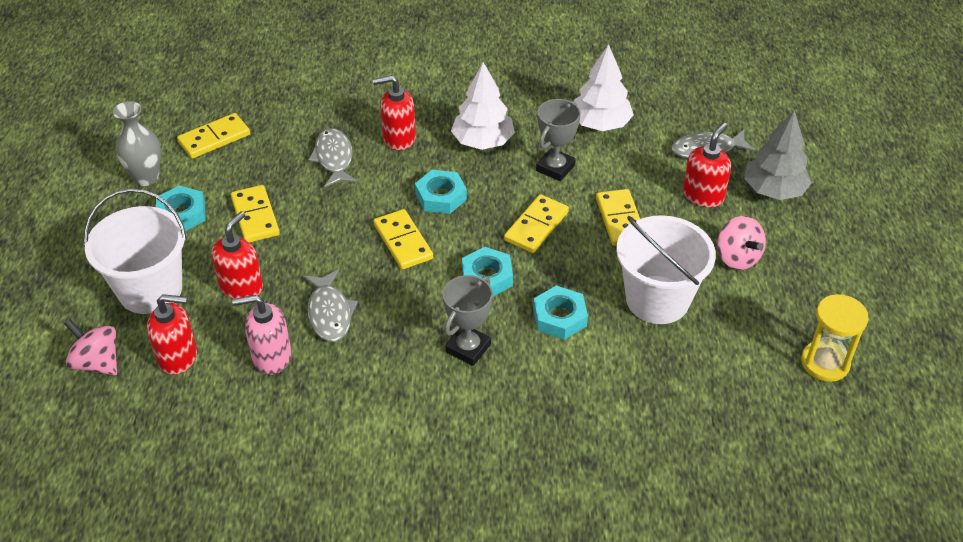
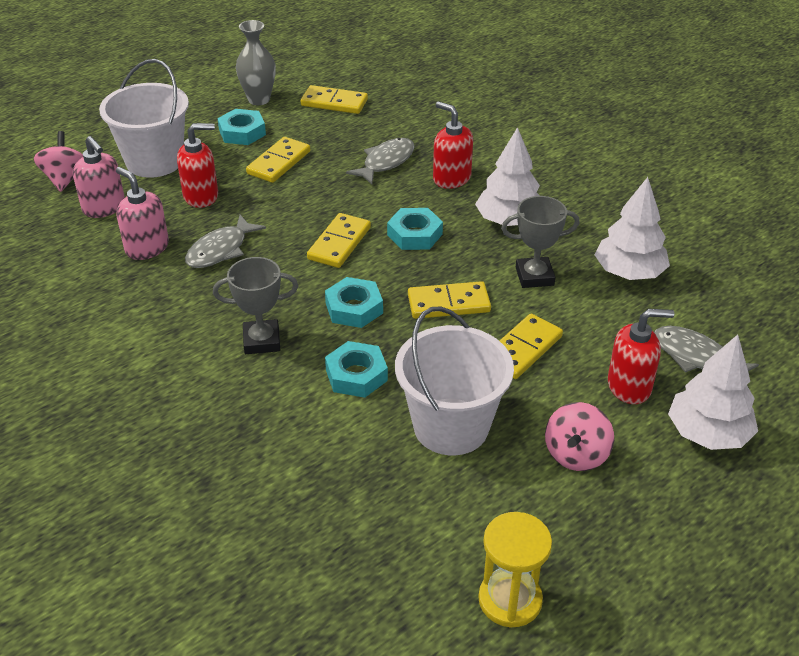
camera: 50 degrees right, 5 degrees down
red soap dispenser [147,294,197,375] -> pink soap dispenser [73,136,125,218]
grey tree [744,110,812,200] -> white tree [668,335,758,450]

